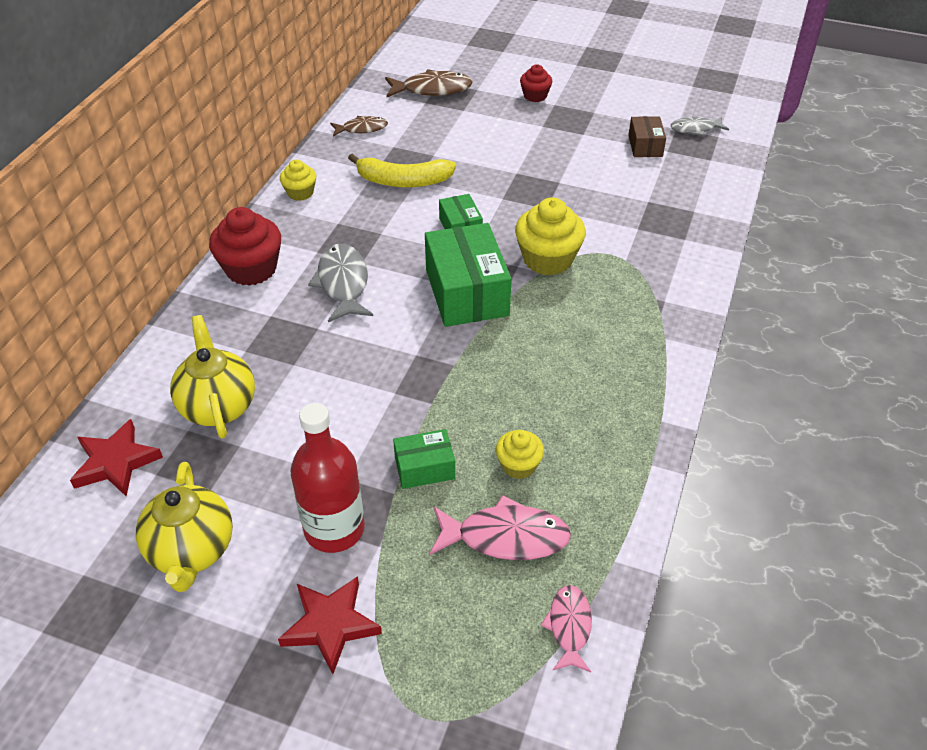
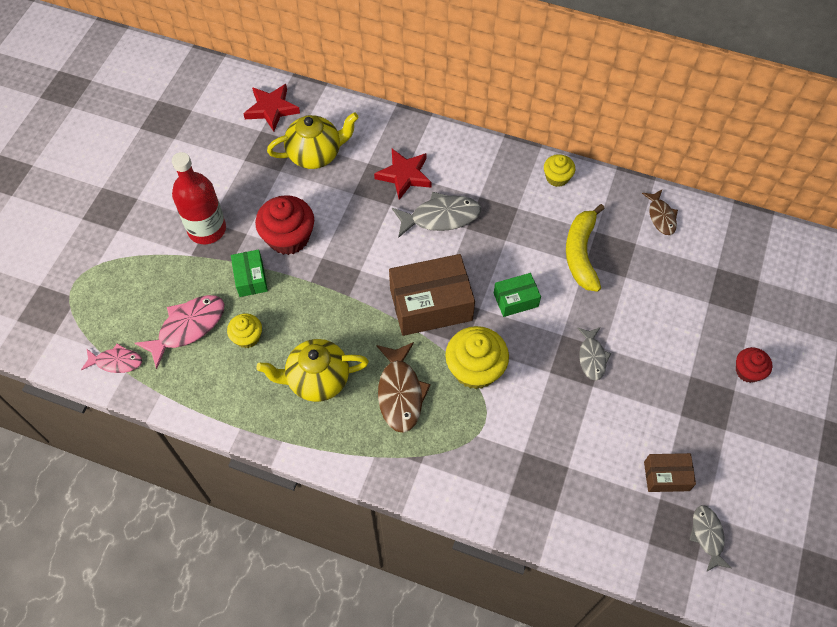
camera: 90 degrees right, 15 degrees up
yellow teapot [136,462,233,592] -> yellow teapot moved to [256,339,369,402]
red cupcake [209,207,281,286] -> red cupcake moved to [255,195,314,255]
red star [278,576,382,674] -> red star moved to [374,149,431,200]
brown fish [385,69,473,97] -> brown fish moved to [376,342,431,433]
green box [425,223,512,327] -> brown box [389,254,475,336]
pink fish [430,495,571,560] -> pink fish turned 135 degrees counterclockwise [135,295,225,369]
none -> grey fish [577,327,611,381]

